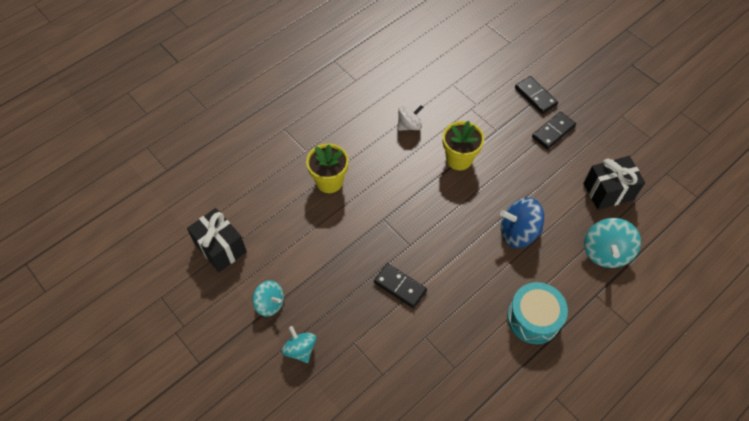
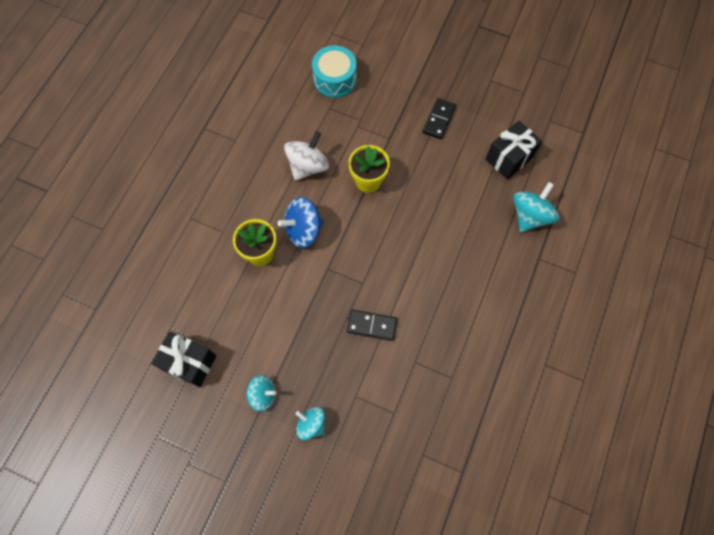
camera: 25 degrees left, 10 degrees up
white spinning top [398,105,423,131] -> white spinning top [284,131,329,181], size x1.55
blue spinning top [500,197,544,248] -> blue spinning top moved to [278,197,324,248]
turquoise drum [507,282,568,344] -> turquoise drum moved to [312,45,357,98]
black domino [515,76,558,114] -> none
turquoise spinning top [584,218,641,268] -> turquoise spinning top turned 135 degrees counterclockwise [513,182,559,232]

